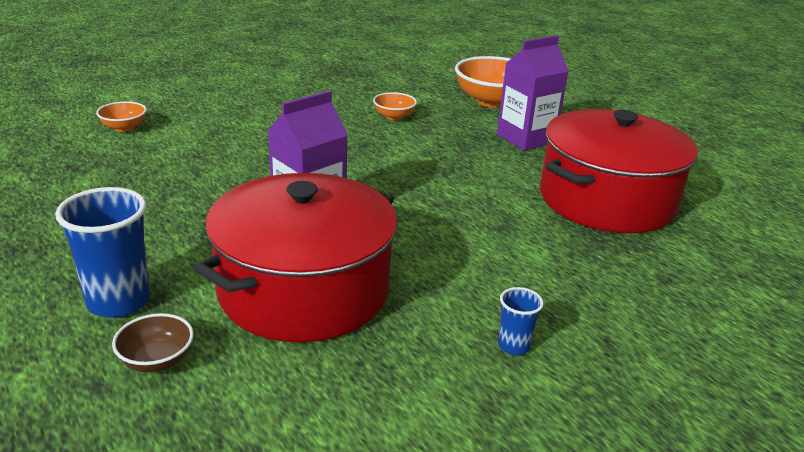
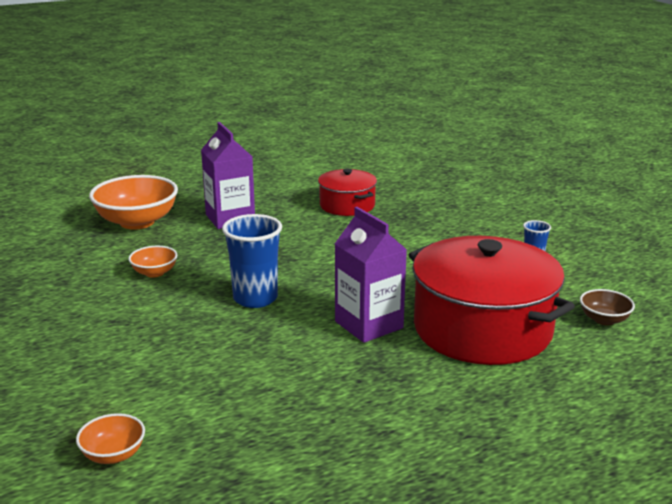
camera: 80 degrees left, 5 degrees down
blue cup [55,187,150,318] -> blue cup moved to [222,214,282,308]
brown bowl [112,313,194,372] -> brown bowl moved to [580,289,635,325]
red pot [540,109,698,233] -> red pot [318,169,377,216], size x0.53

